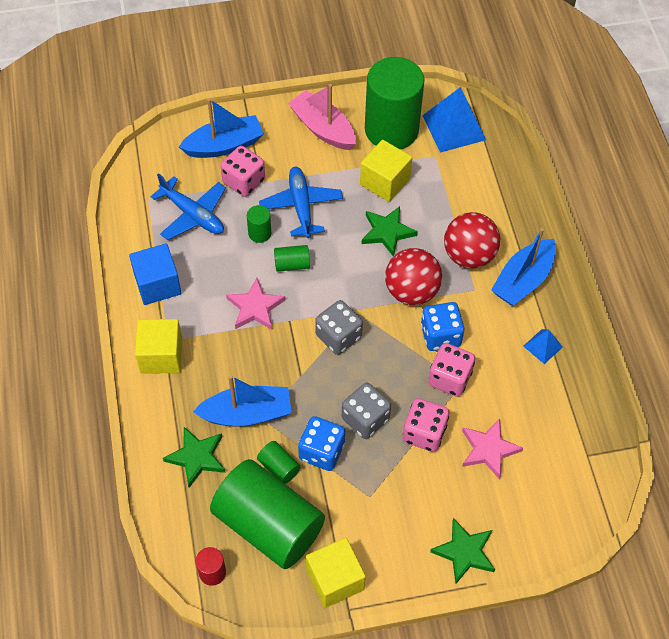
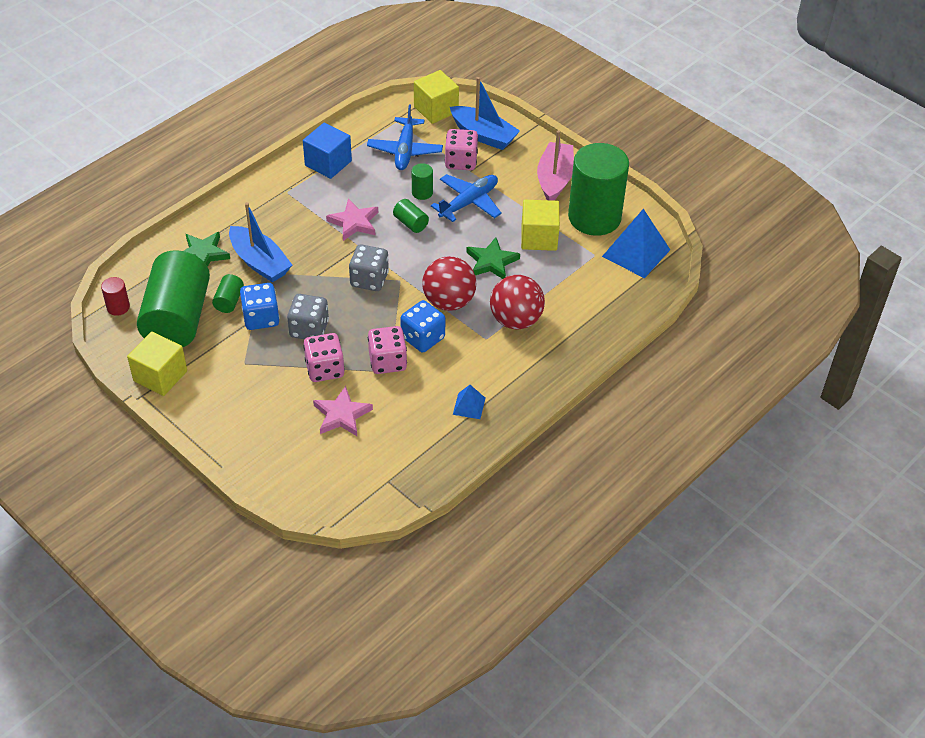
camera: 55 degrees right, 10 degrees down
yellow cube [135,319,182,374] -> yellow cube moved to [414,70,459,124]
green star [430,518,495,584] -> none
blue boat [491,228,556,306] -> none

